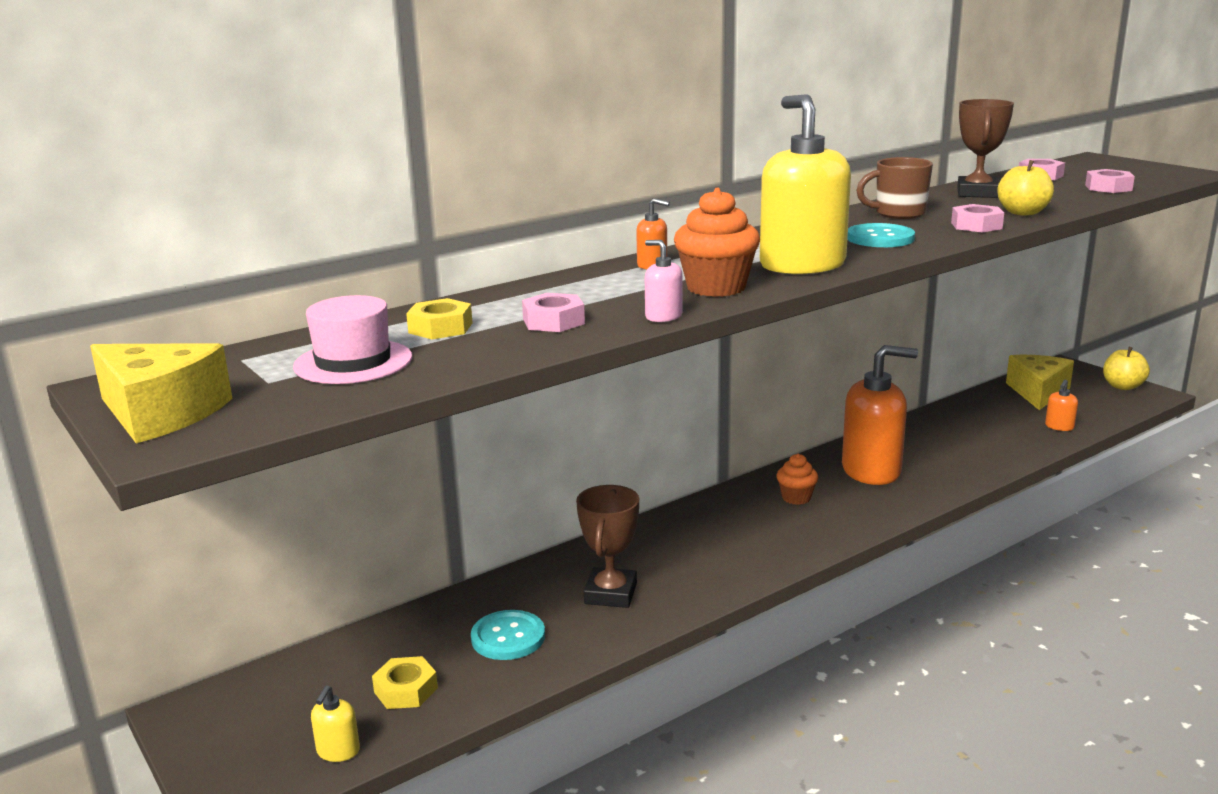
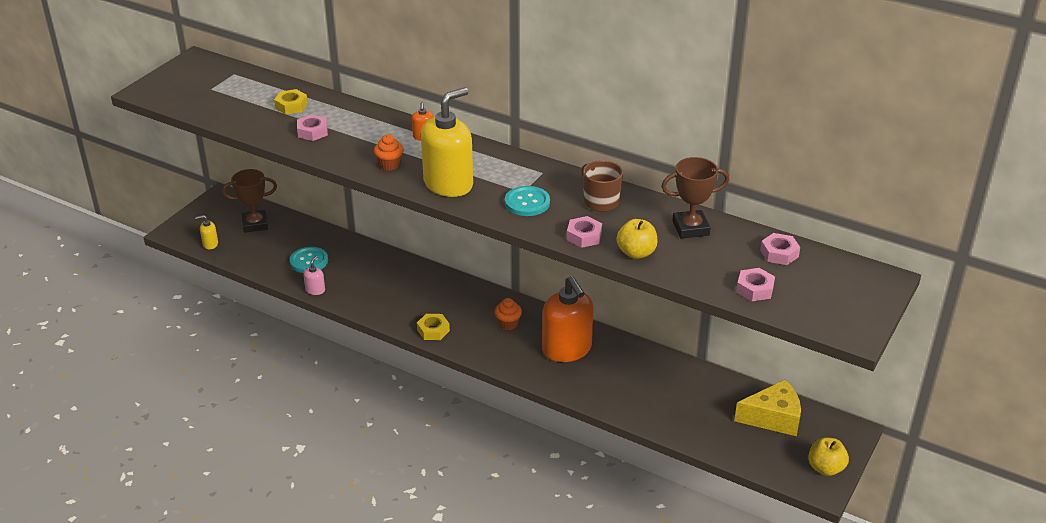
camera: 65 degrees right, 15 degrees up
yellow cheese [90,343,232,443] -> none
pink hat [293,295,412,384] -> none
yellow nut [372,656,438,709] -> yellow nut moved to [417,314,450,340]
brown trophy [576,485,639,608] -> brown trophy moved to [222,169,277,233]
pink soap dispenser [645,240,683,322] -> pink soap dispenser moved to [303,256,325,295]
orange cupcake [674,188,760,297] -> orange cupcake [374,134,404,171], size x0.61
orange soap dispenser [1045,380,1078,431] -> none

